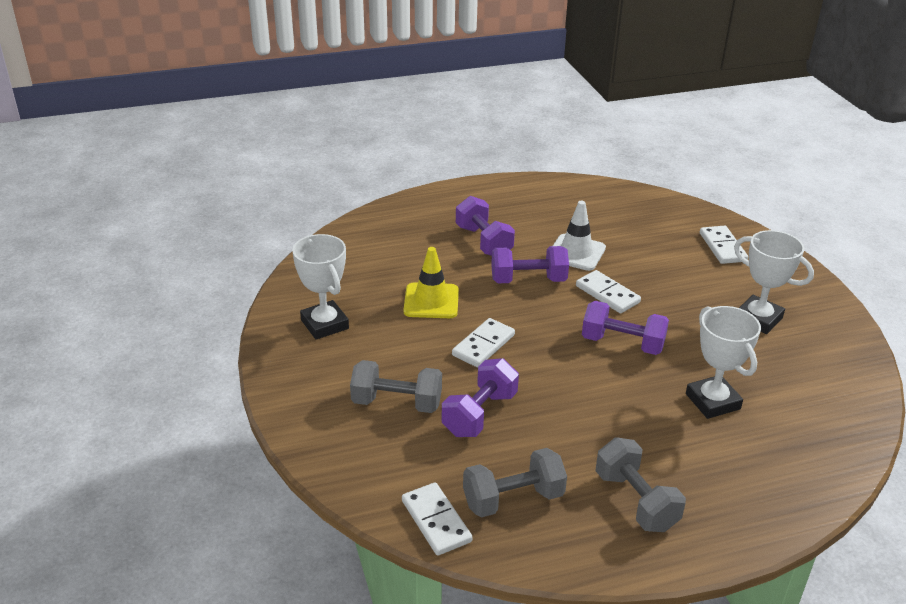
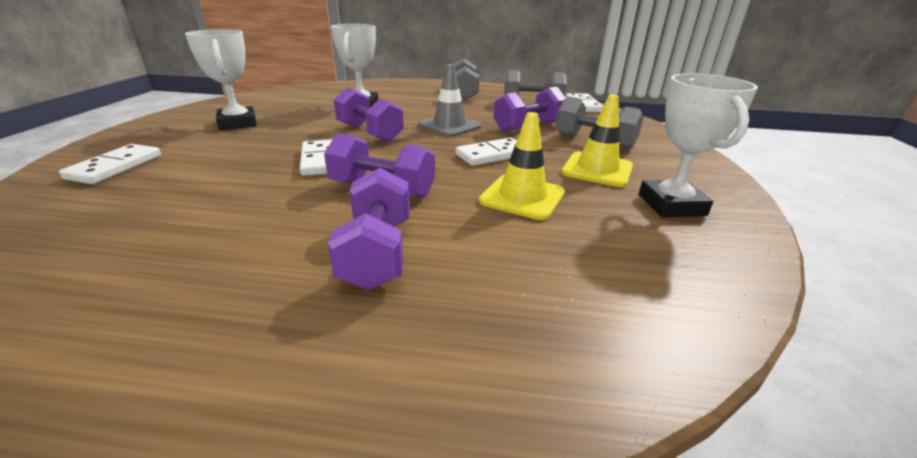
camera: 155 degrees left, 5 degrees down
white traffic cone [553,201,606,271] -> none
none -> grey traffic cone [418,64,482,137]
none -> yellow traffic cone [562,94,633,187]

